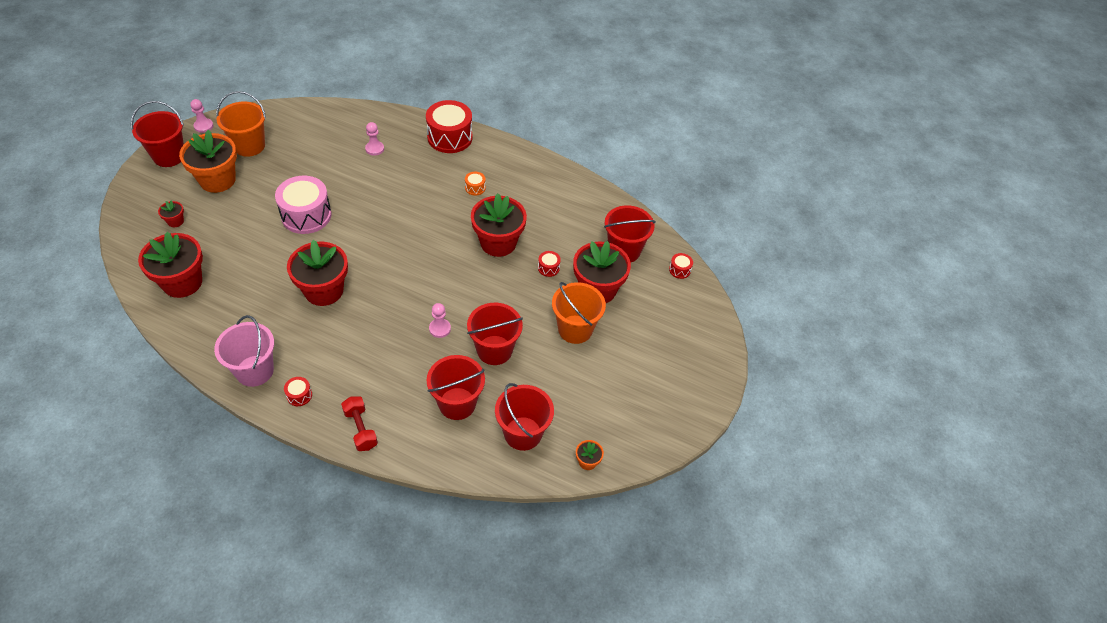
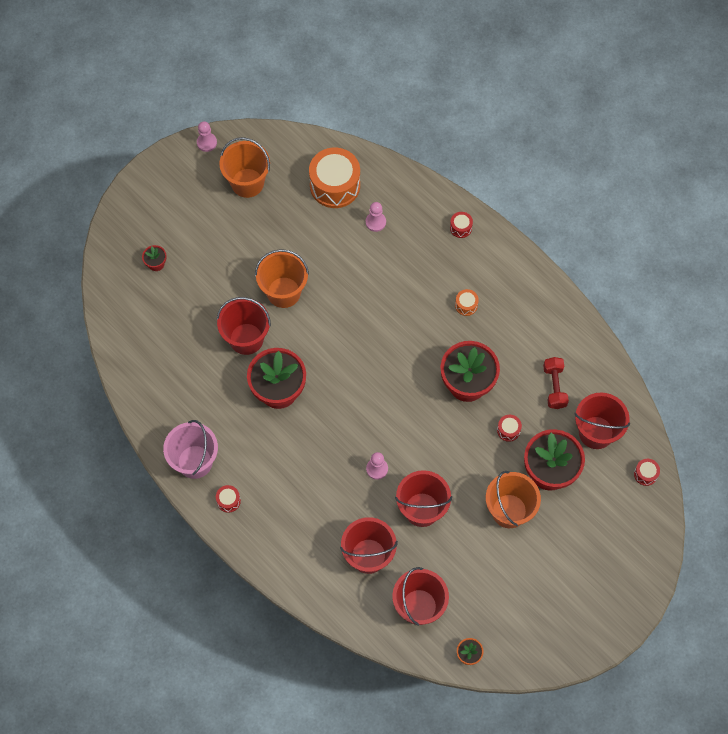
camera: 25 degrees right, 15 degrees up
red bucket [131,101,184,167] -> red bucket moved to [217,297,271,355]
red flower pot [138,232,203,298] -> none
orange flower pot [179,130,237,193] -> none
pink drum [275,176,332,234] -> orange bucket [255,249,309,308]
red dumbbell [341,396,378,451] -> red dumbbell moved to [543,357,569,409]
red drum [426,100,473,153] -> red drum [450,212,473,238], size x0.43
none -> orange drum [309,148,360,208]

